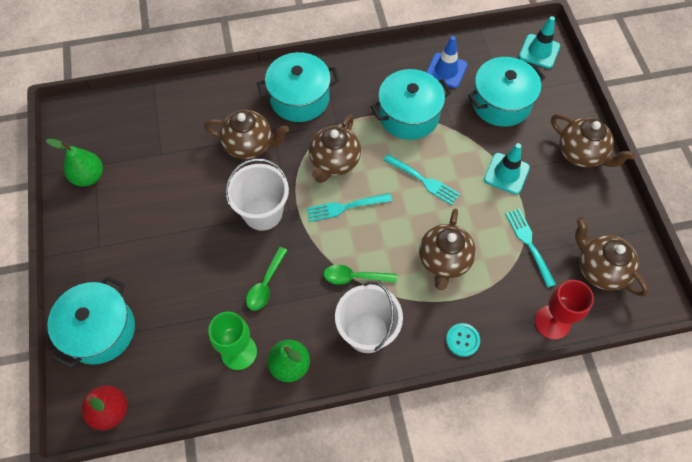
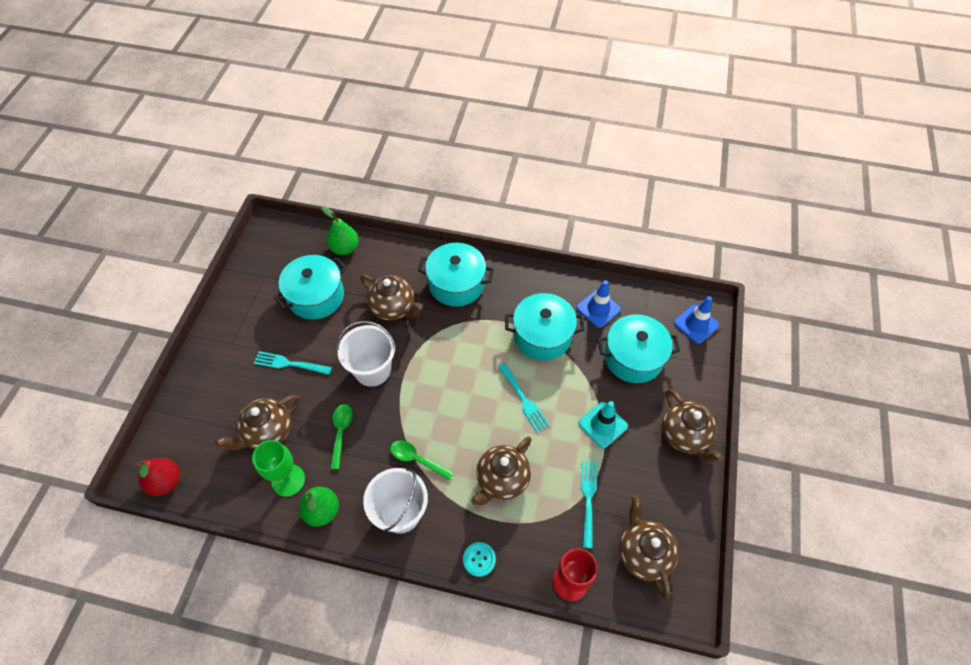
camera: 25 degrees right, 5 degrees down
green pear [46,139,103,187] -> green pear moved to [321,206,359,255]
turquoise pot [47,276,135,368] -> turquoise pot moved to [274,255,347,320]
green spoon [246,247,288,311] -> green spoon turned 135 degrees clockwise [330,404,353,469]
turquoise fork [307,193,392,222] -> turquoise fork moved to [254,351,332,375]
brown teapot [309,114,361,183] -> brown teapot moved to [215,395,300,450]
turquoise traffic cone [519,16,560,69] -> blue traffic cone [674,296,719,344]

